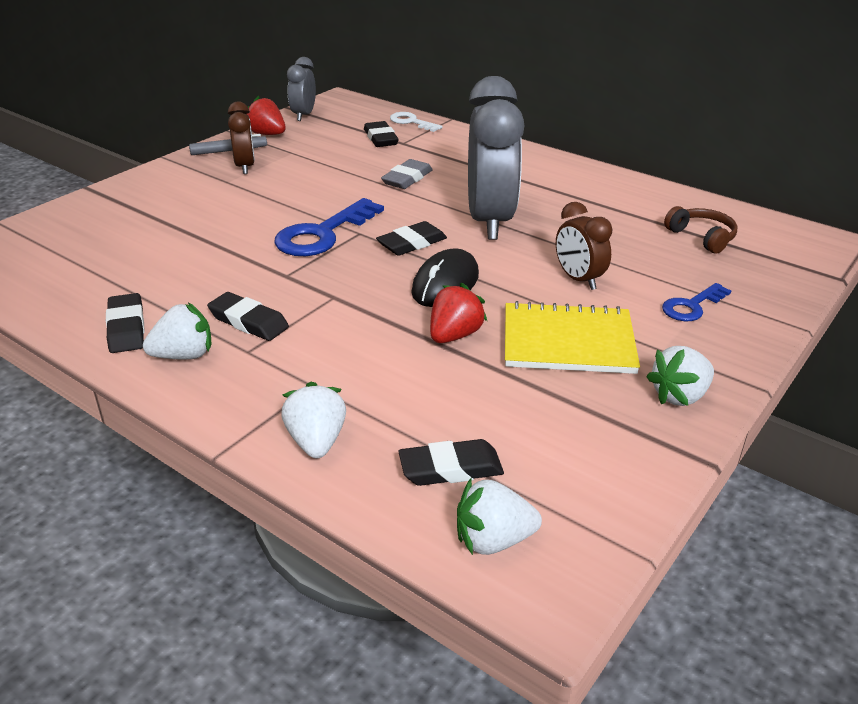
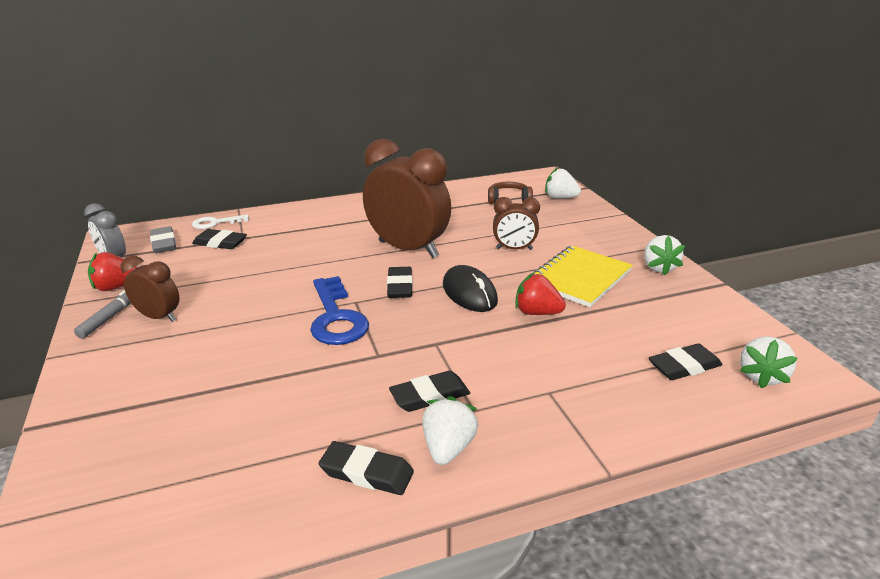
camera: 55 degrees left, 5 degrees down
white strawberry [281,382,346,458] -> white strawberry moved to [545,167,581,199]
grey eraser [381,159,432,189] -> grey eraser moved to [150,226,176,253]
black eraser [398,439,504,486] -> black eraser turned 45 degrees clockwise [649,343,722,380]
red strawberry [430,283,487,343] -> red strawberry turned 45 degrees counterclockwise [515,273,566,315]
grey clock [468,76,524,240] -> brown clock [363,139,451,258]
blue key [662,283,731,321] -> none

